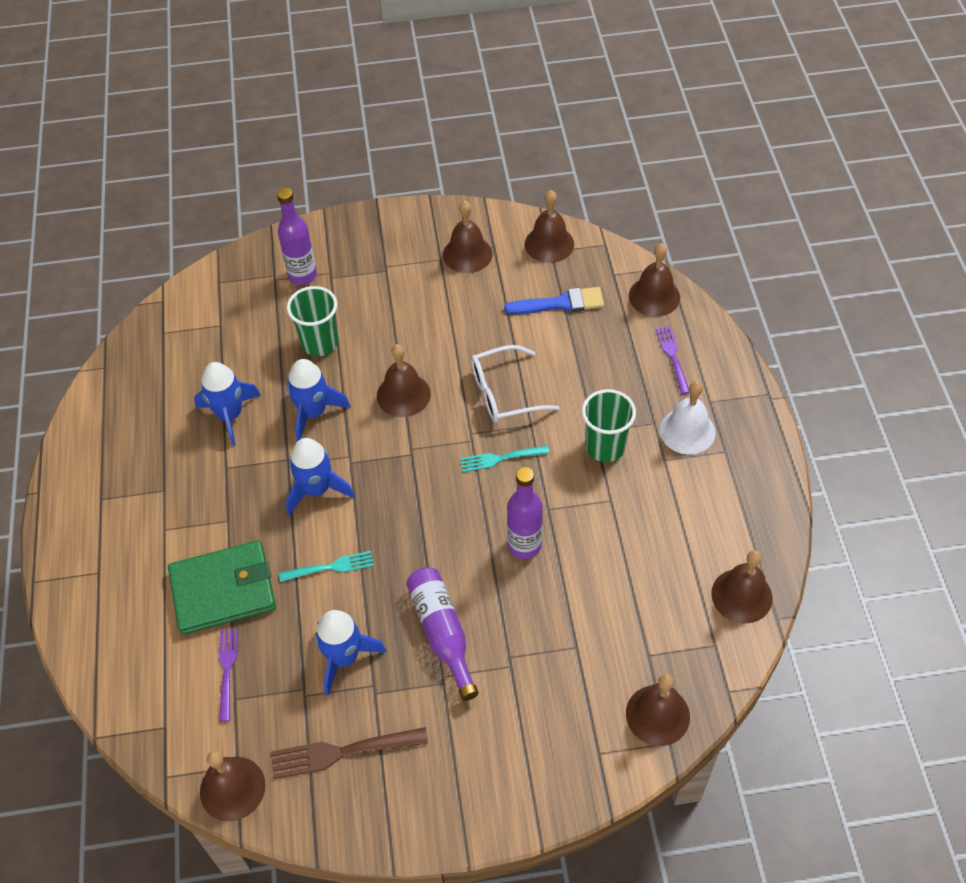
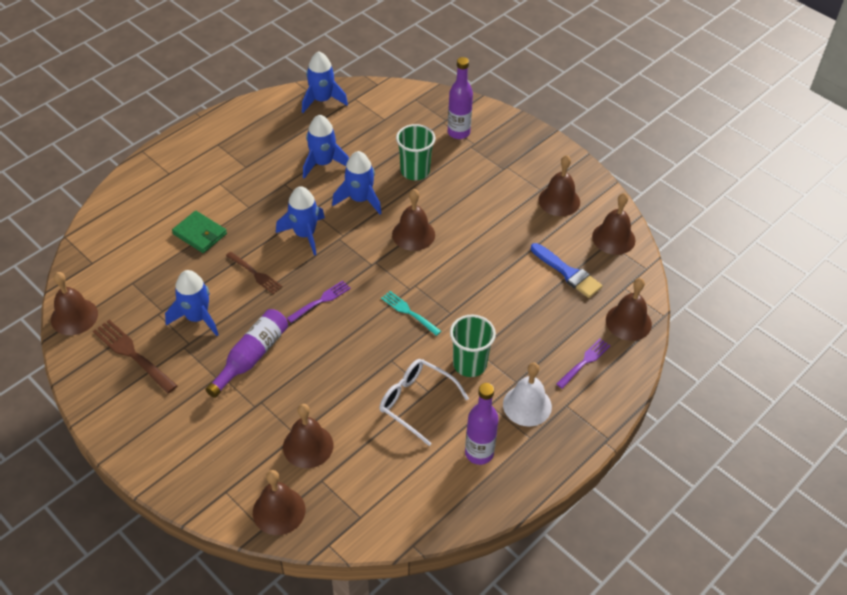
camera: 50 degrees right, 5 degrees down
green wallet [168,540,276,635] -> green wallet [172,211,227,253], size x0.62
purple fork [219,629,238,722] -> purple fork moved to [287,280,351,323]
turquoise fork [279,551,374,582] -> brown fork [226,252,283,294]
white glasses [471,345,560,422] -> white glasses moved to [380,359,469,446]
purple bottle [507,467,543,559] -> purple bottle moved to [465,383,499,465]
brown bell [711,550,772,624] -> brown bell moved to [283,404,333,468]
none -> blue rocket [302,51,348,113]

